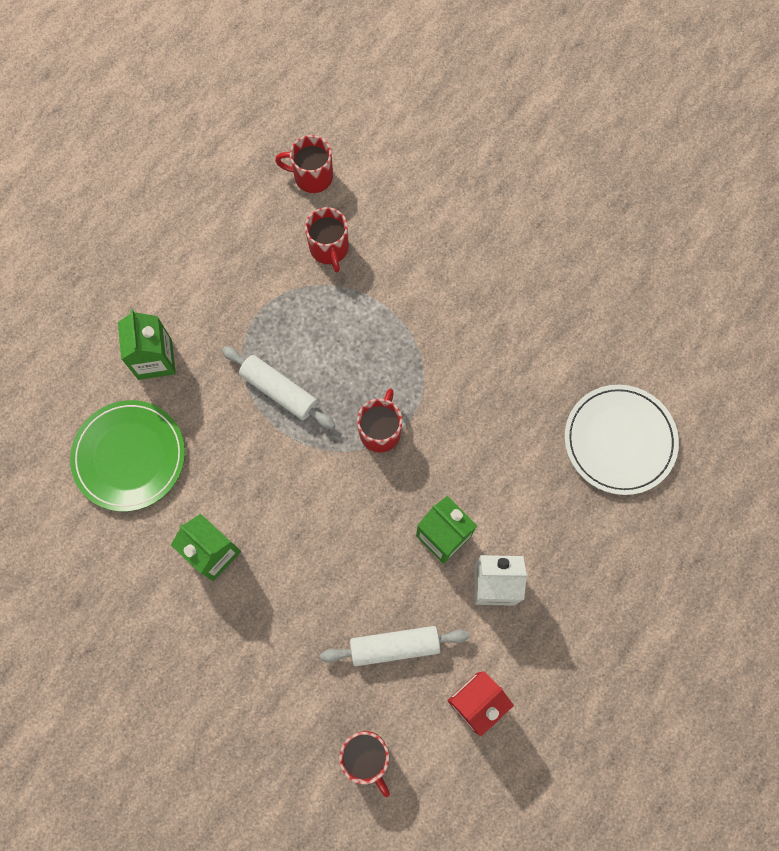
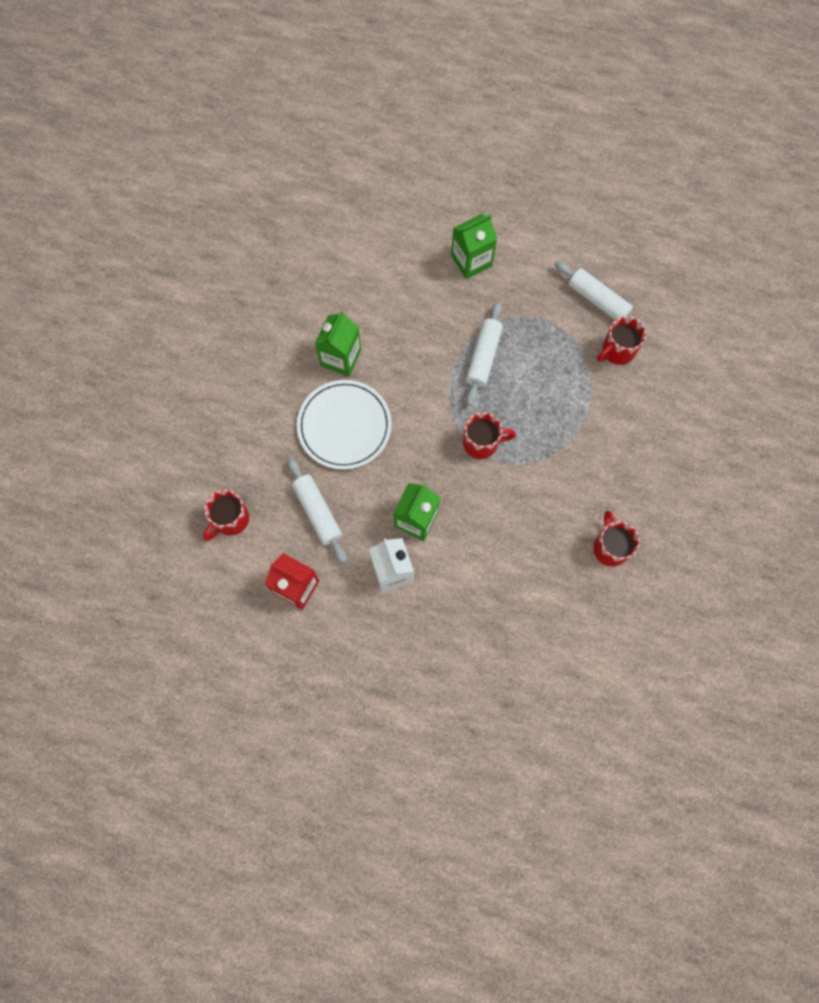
camera: 70 degrees right, 0 degrees up
green plate [70,400,185,511] -> none
red mug [275,135,333,193] -> red mug moved to [593,511,640,567]
white plate [565,385,679,495] -> white plate moved to [297,380,392,470]
none -> white rolling pin [555,261,647,329]

